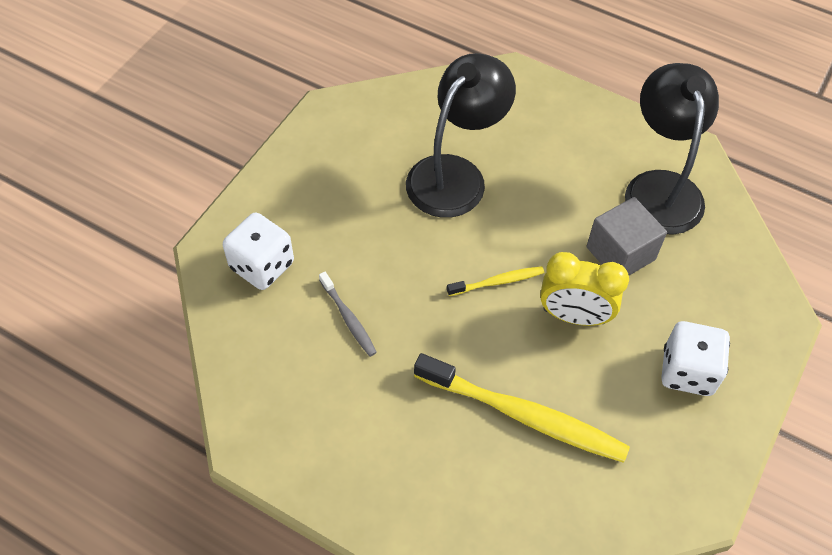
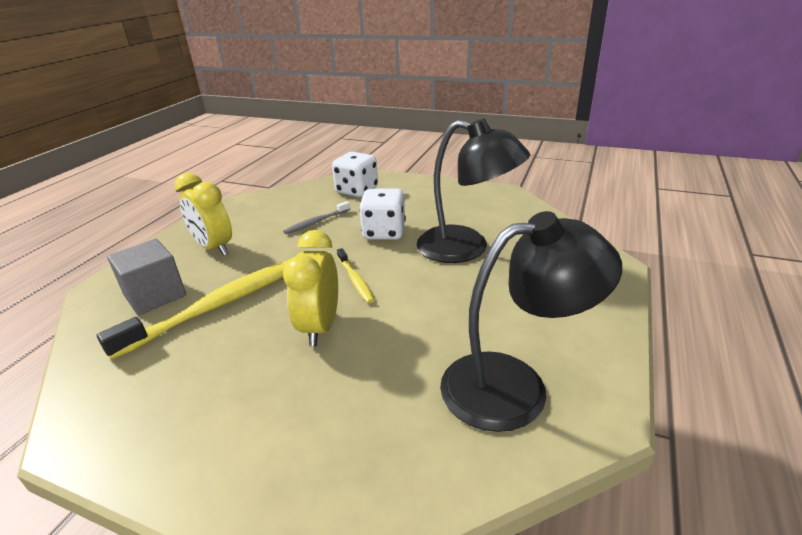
camera: 85 degrees right, 25 degrees down
yellow toothbrush [414,353,630,463] -> yellow toothbrush turned 150 degrees counterclockwise [97,260,289,360]
grey cube [586,197,667,275] -> grey cube moved to [107,239,186,315]
white dice [661,321,730,396] -> white dice moved to [359,189,406,240]
none -> yellow clock [175,173,232,256]

